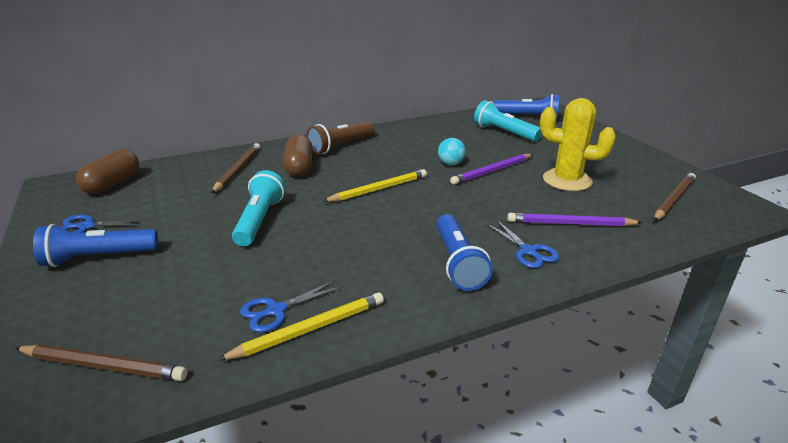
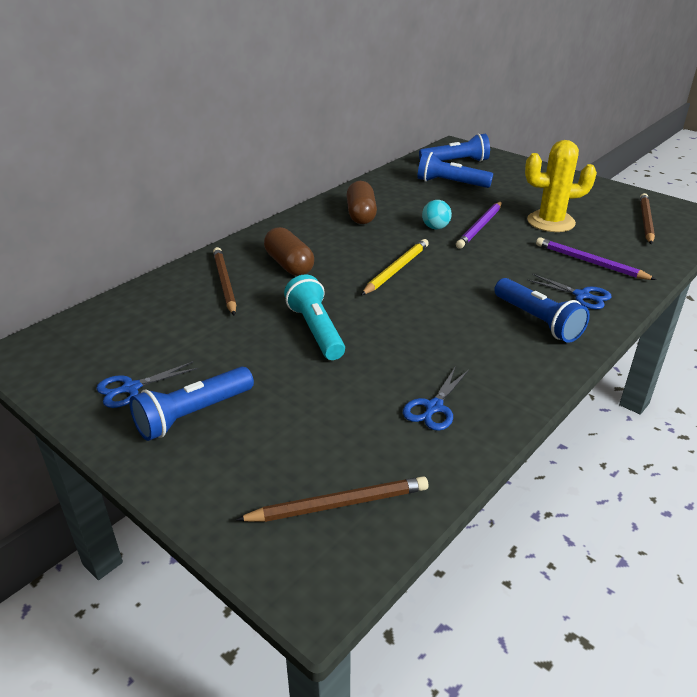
camera: 25 degrees left, 5 degrees up
brown capsule [76,149,139,194] -> brown capsule moved to [347,181,377,224]
yellow pencil [217,292,384,361] -> none
brown flashlight [306,121,375,154] -> none
turquoise flashlight [474,100,541,141] -> blue flashlight [418,152,493,188]
purple pencil [507,213,643,226] -> purple pencil turned 60 degrees clockwise [536,237,657,280]

